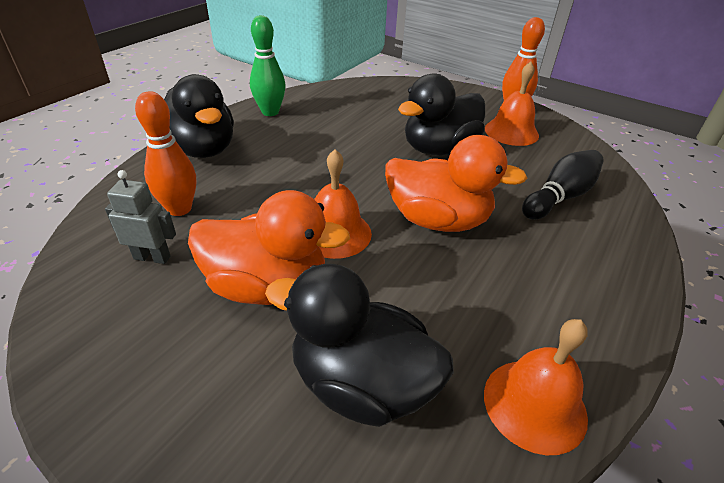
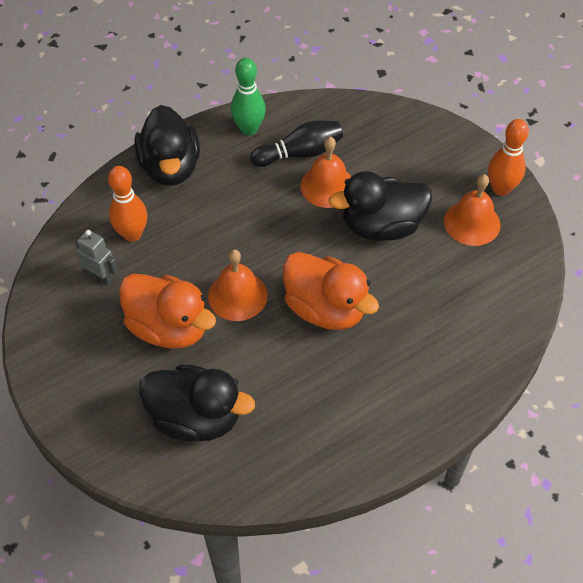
camera: 25 degrees right, 15 degrees up
black duck [265,264,454,427] -> black duck turned 150 degrees clockwise [139,365,255,442]
orange bell [484,319,588,455] -> orange bell moved to [300,137,352,208]
black bowling pin [522,150,604,220] -> black bowling pin moved to [250,120,343,167]

